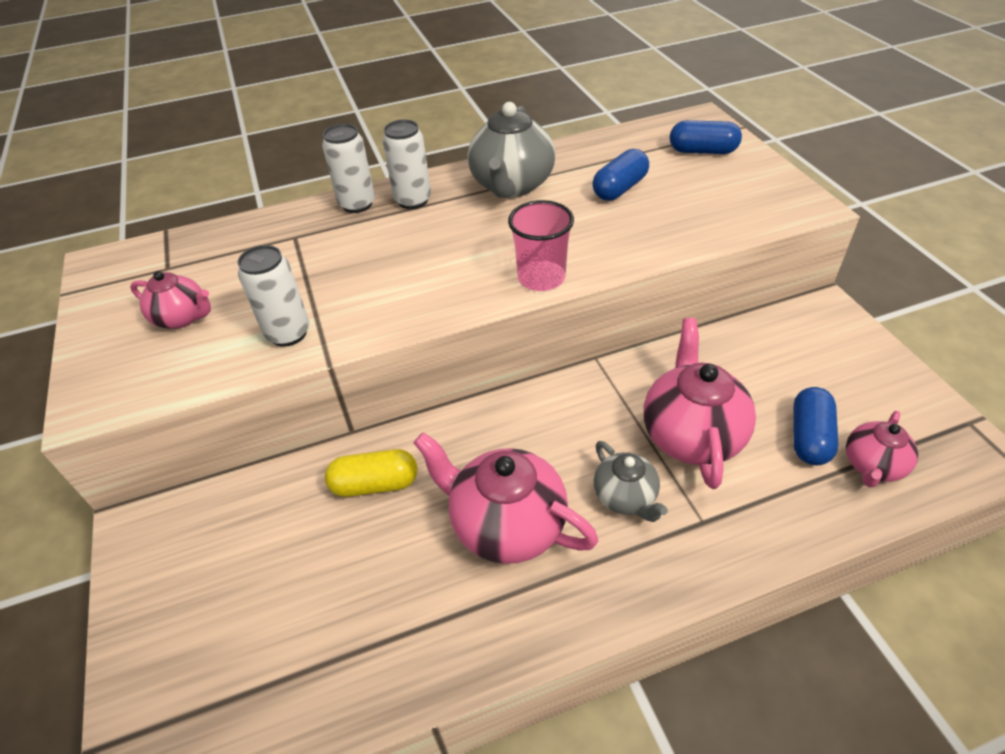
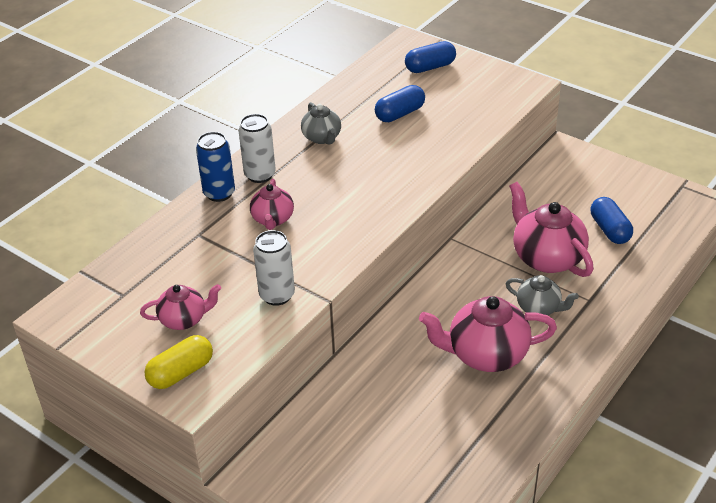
camera: 35 degrees left, 5 degrees down
white can [322,124,375,213] -> blue can [196,132,235,202]
yellow capsule [325,449,417,497] -> yellow capsule moved to [144,335,213,389]
grey teapot [468,102,555,198] -> grey teapot [301,102,341,144], size x0.57
pink cup [508,200,574,291] -> none
blue capsule [592,149,649,201] -> blue capsule turned 45 degrees clockwise [375,85,425,122]
pink teapot [846,411,918,488] -> pink teapot moved to [250,179,294,230]

